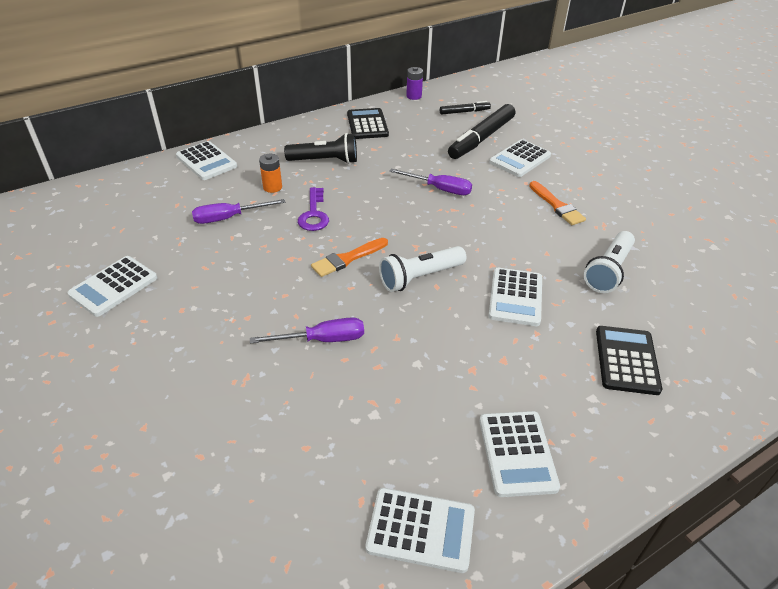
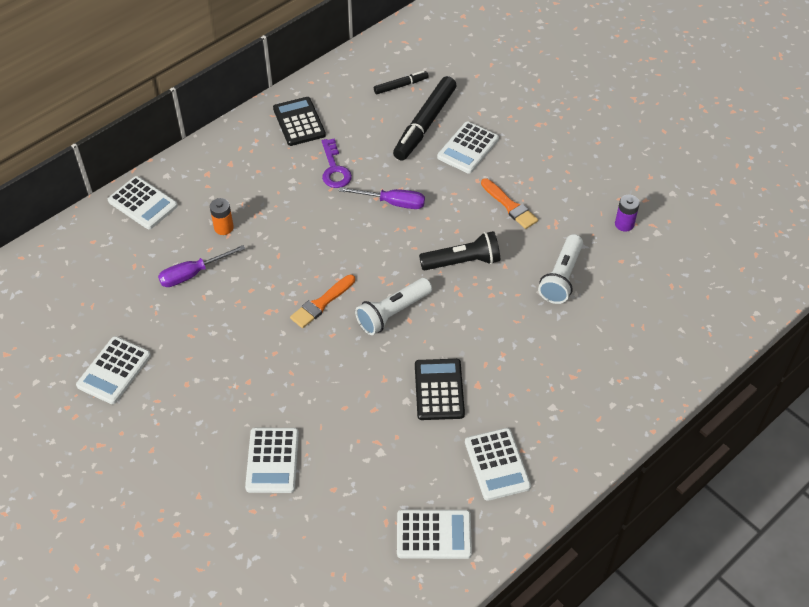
camera: 10 degrees left, 10 degrees up
purple screwdriver [250,317,364,343] -> none
black flashlight [284,133,357,164] -> black flashlight moved to [419,231,500,271]
purple key [298,187,329,231] -> purple key moved to [322,138,352,188]
purple battery [406,67,423,100] -> purple battery moved to [615,195,640,232]
white calculator [488,268,542,326] -> white calculator moved to [245,428,299,493]
black calculator [596,326,662,395] -> black calculator moved to [415,359,465,420]

